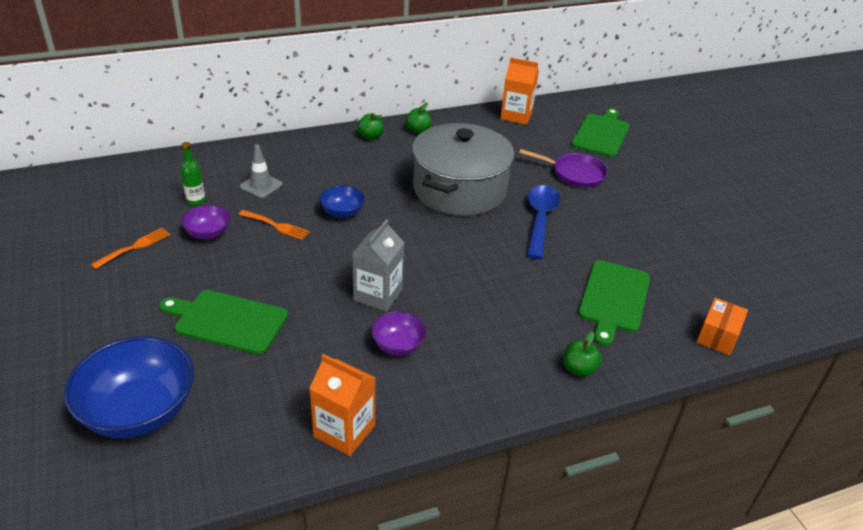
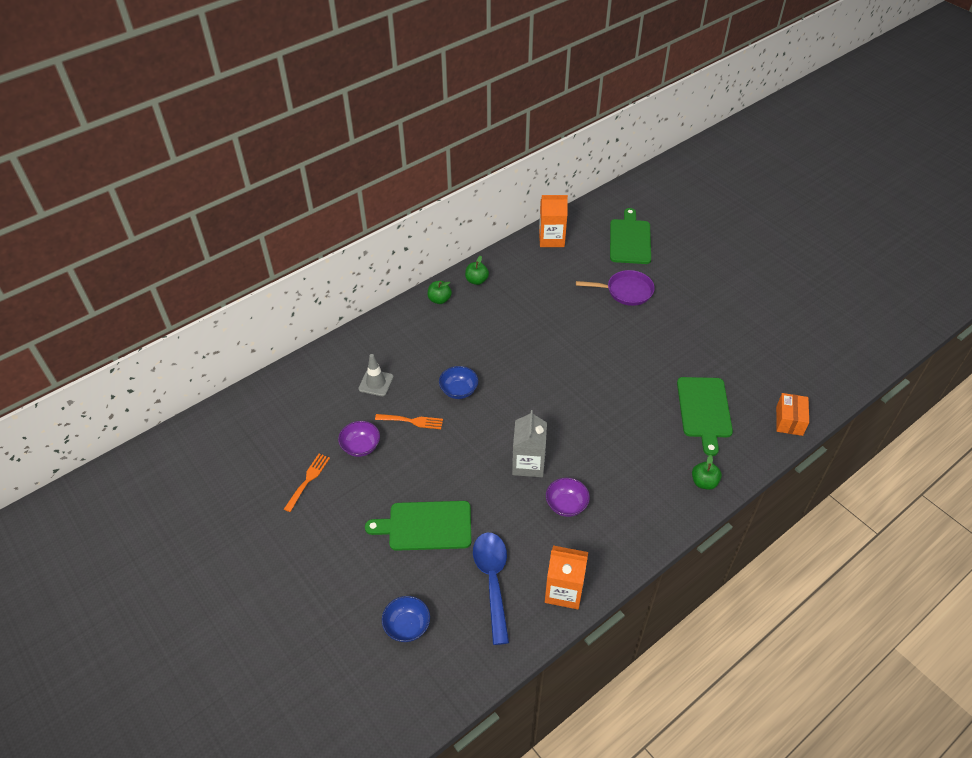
camera: 15 degrees left, 10 degrees up
blue bowl [64,336,194,439] -> blue bowl [382,596,430,642], size x0.51
green bottle [180,142,205,206] -> none
grey pot [412,123,515,216] -> none
blue spoon [527,185,560,259] -> blue spoon moved to [473,532,509,645]

